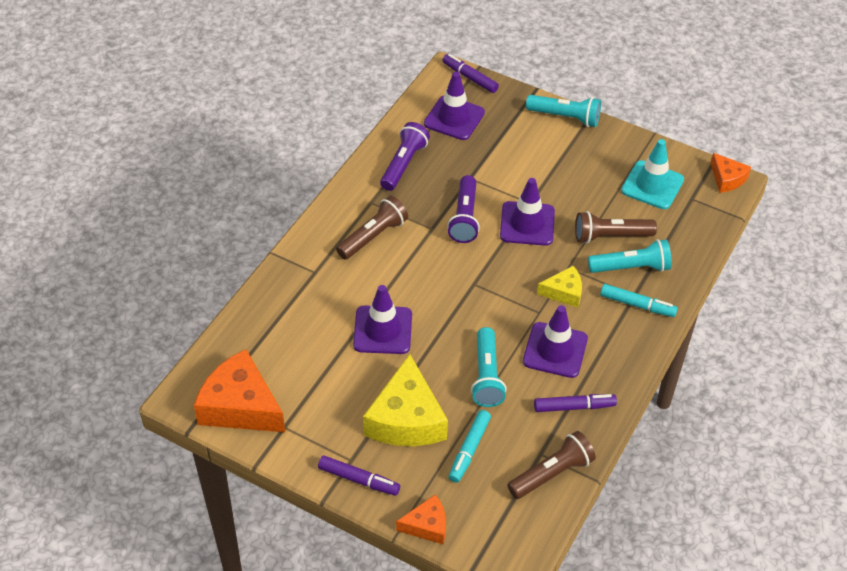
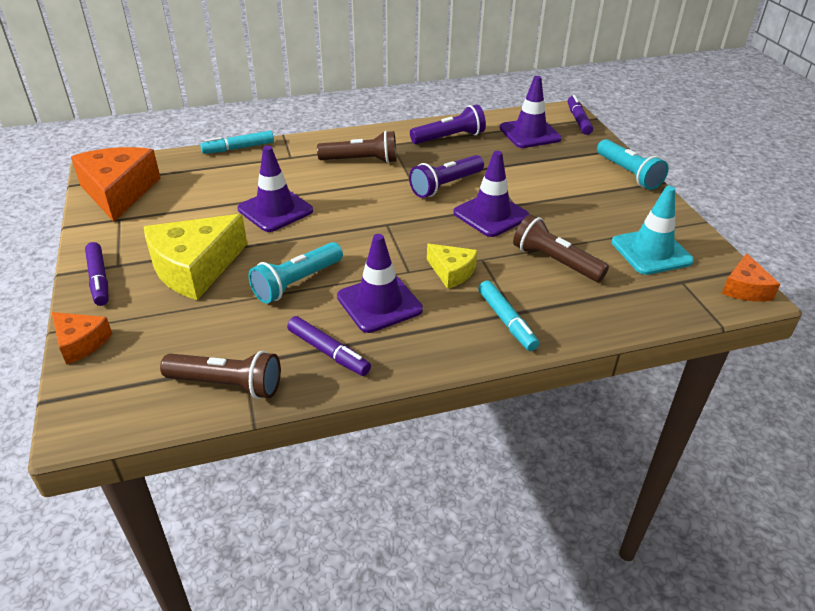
camera: 45 degrees right, 10 degrees down
turquoise marker [449,410,491,483] -> turquoise marker moved to [200,131,274,154]
turquoise flashlight [588,239,672,273] -> none

